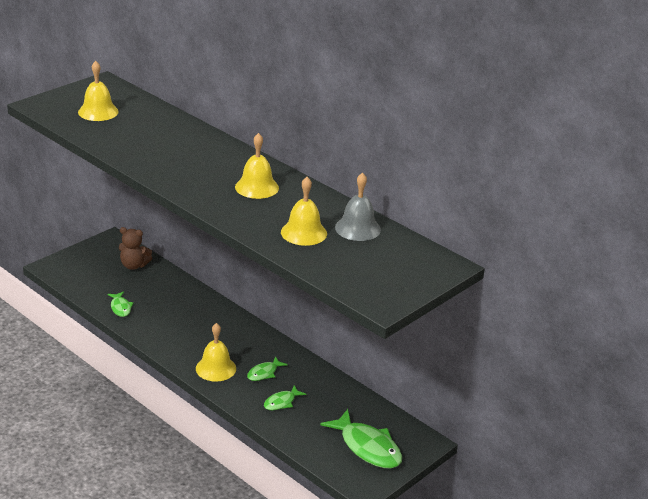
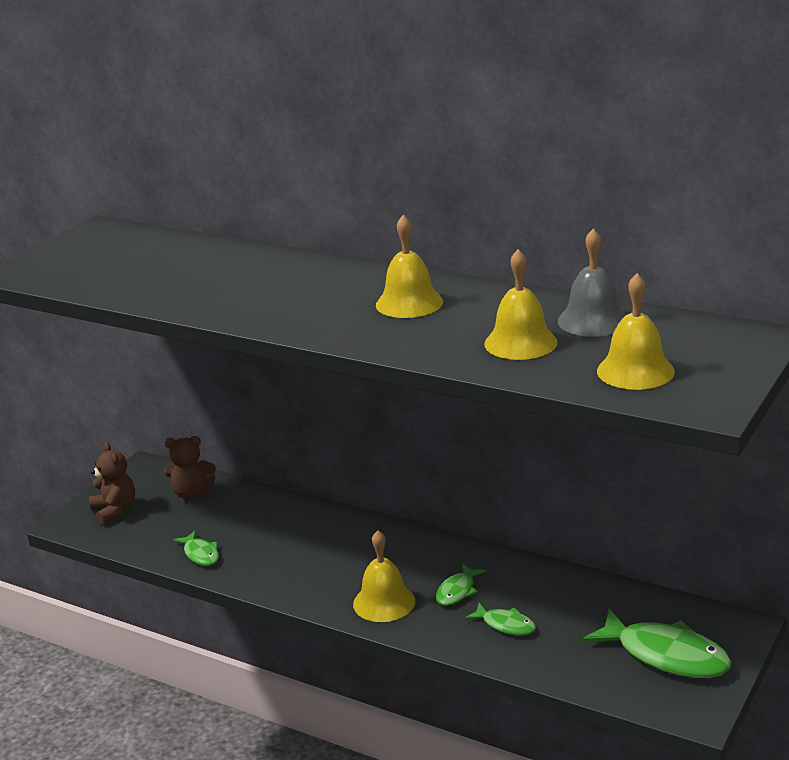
camera: 10 degrees left, 5 degrees down
yellow bell [78,61,119,121] -> yellow bell moved to [597,273,675,390]
green fish [264,385,306,410] -> green fish turned 90 degrees counterclockwise [465,603,536,635]
none -> brown teddy bear [89,442,135,525]

